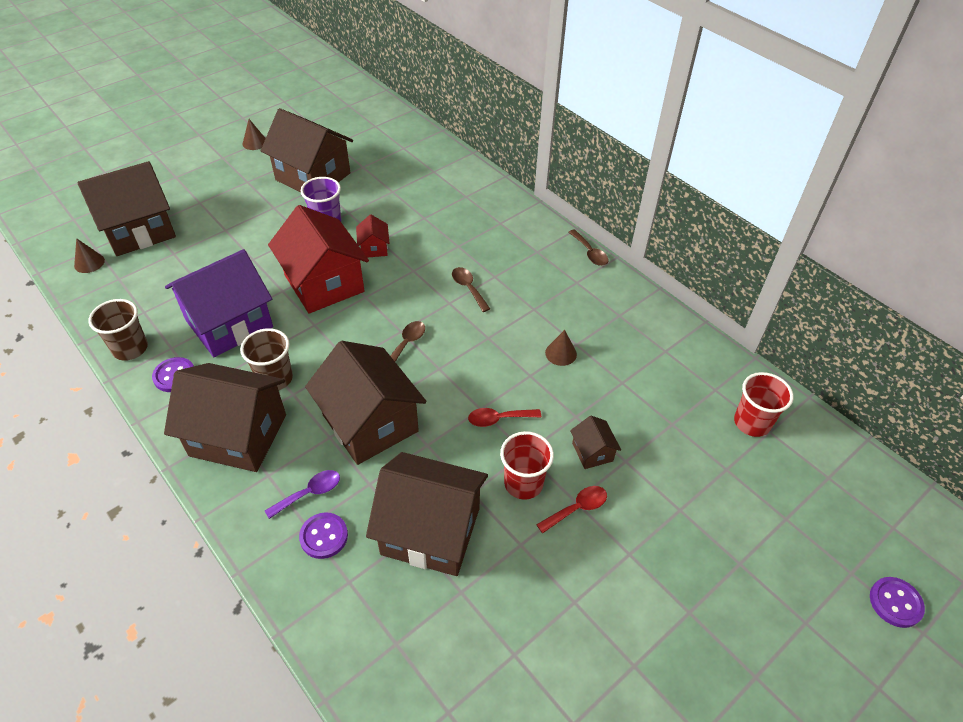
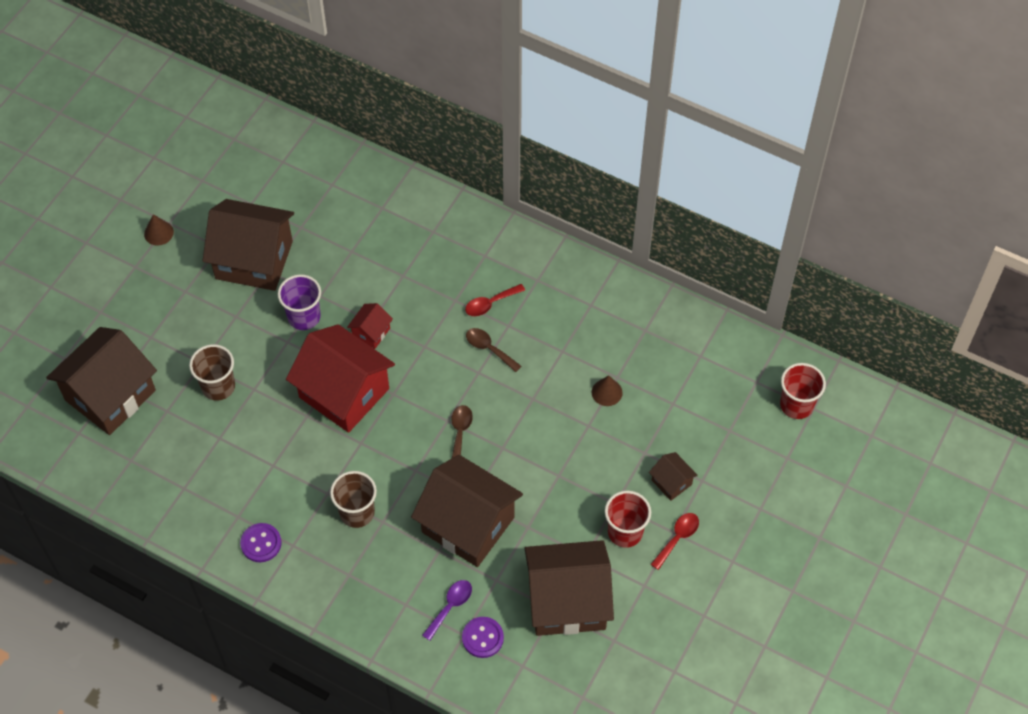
camera: 20 degrees left, 10 degrees up
brown cone [74,238,105,273] -> none
brown cup [88,299,148,361] -> brown cup moved to [189,344,235,401]
brown house [164,363,286,472] -> none
purple house [165,249,273,357] -> none
red house [356,215,389,258] -> red house turned 60 degrees clockwise [347,303,393,349]
red spoon [468,408,541,427] -> red spoon moved to [465,284,525,316]
brown spoon [568,229,608,266] -> none
purple button [870,577,925,628] -> none

